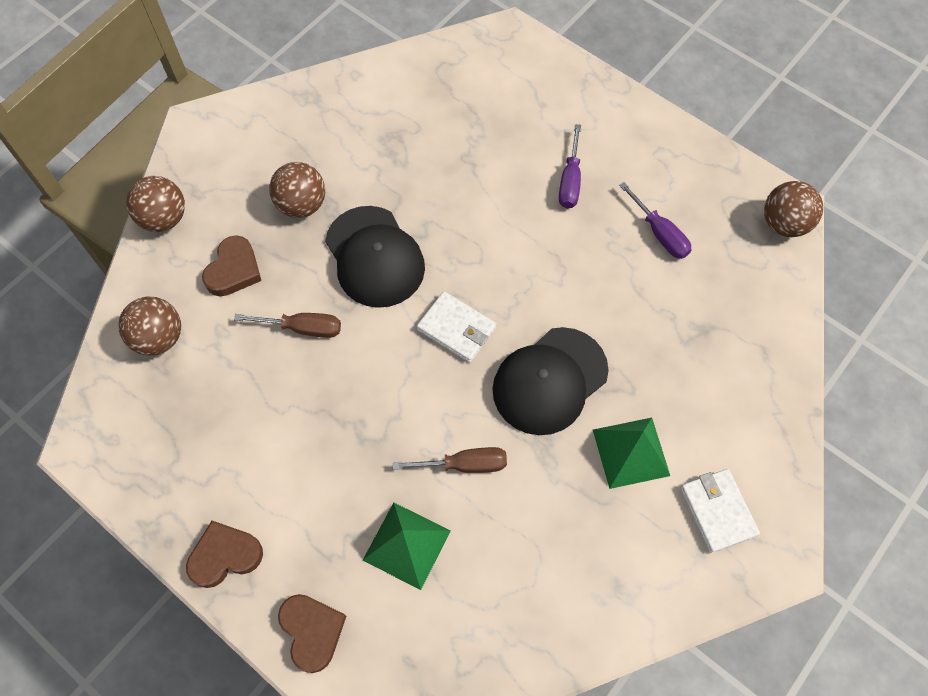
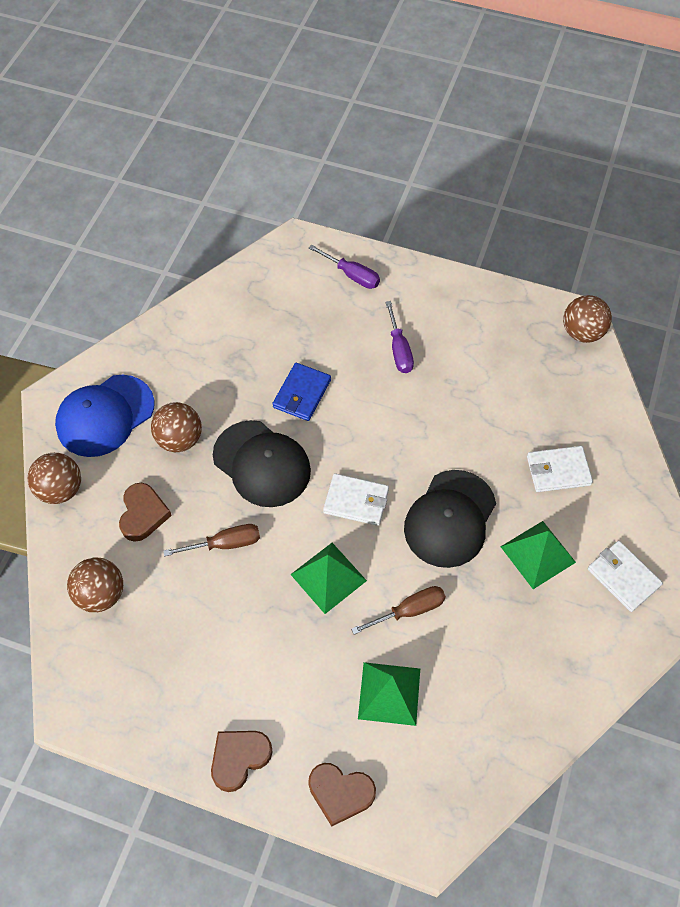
camera: 20 degrees left, 5 degrees down
brown heart [278,594,346,673] -> brown heart turned 150 degrees clockwise [308,763,376,827]
purple screwdriver [619,182,692,259] -> purple screwdriver moved to [309,245,380,289]
none -> blue cap [55,375,155,457]
none -> blue wallet [273,363,331,421]
none -> green pyramid [290,543,367,614]
none -> white wallet [527,446,593,492]

